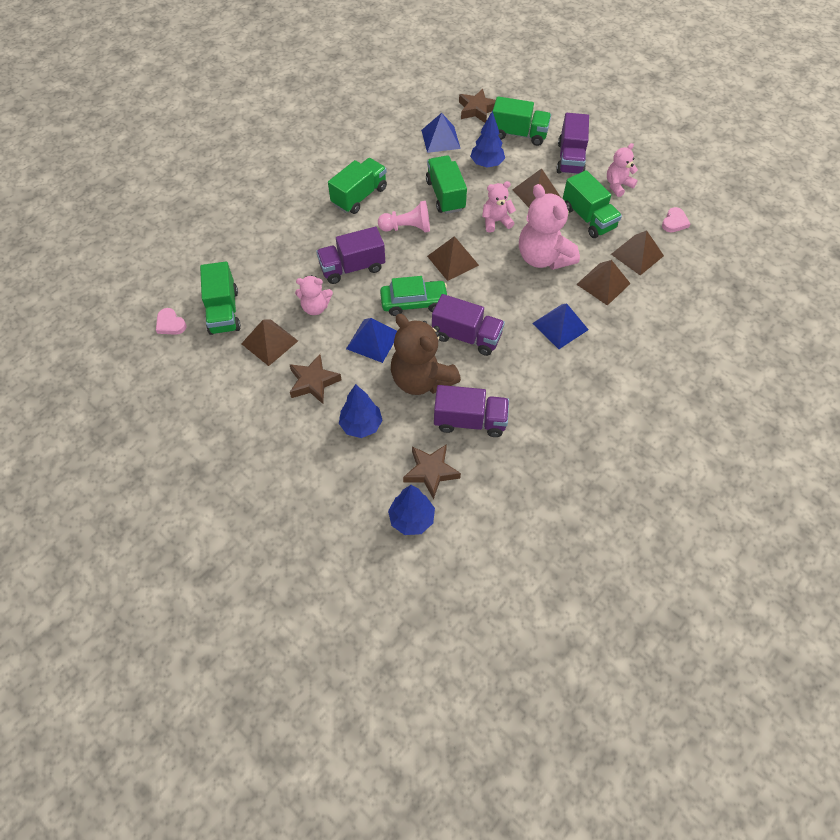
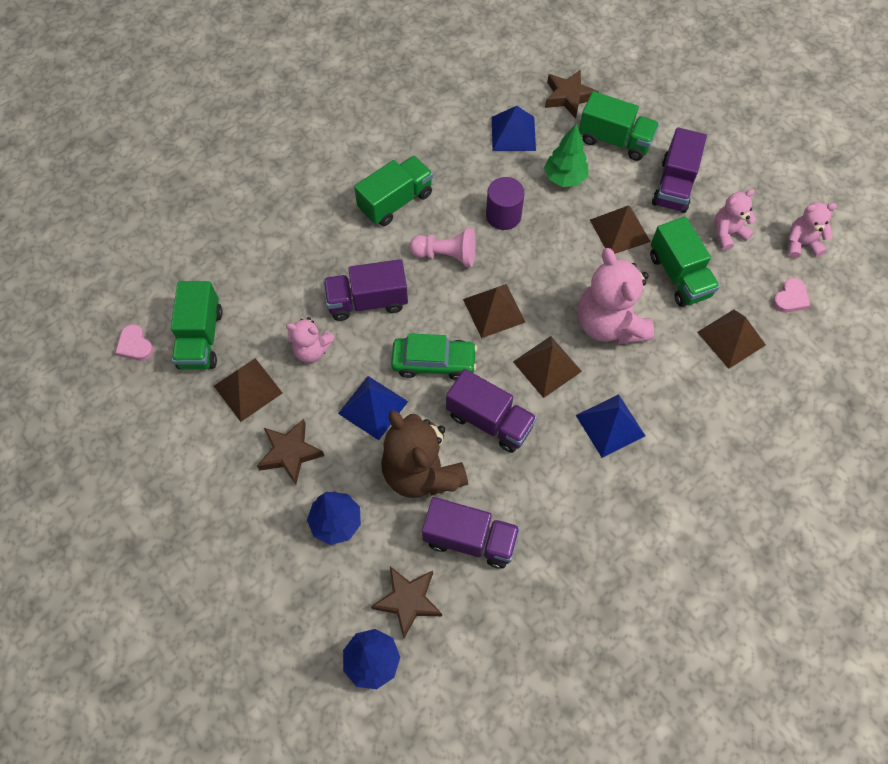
camera: 10 degrees right, 5 degrees up
green truck [426,155,467,214] -> purple cylinder [486,177,525,230]
blue tree [470,111,505,168] -> green tree [544,124,588,187]
pink teddy bear [482,181,516,233] -> pink teddy bear moved to [788,202,837,259]
brown pyramid [576,260,631,306] -> brown pyramid moved to [513,336,582,398]

